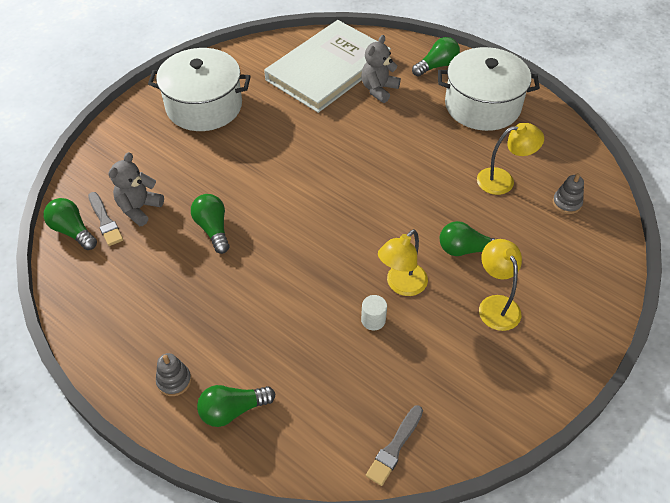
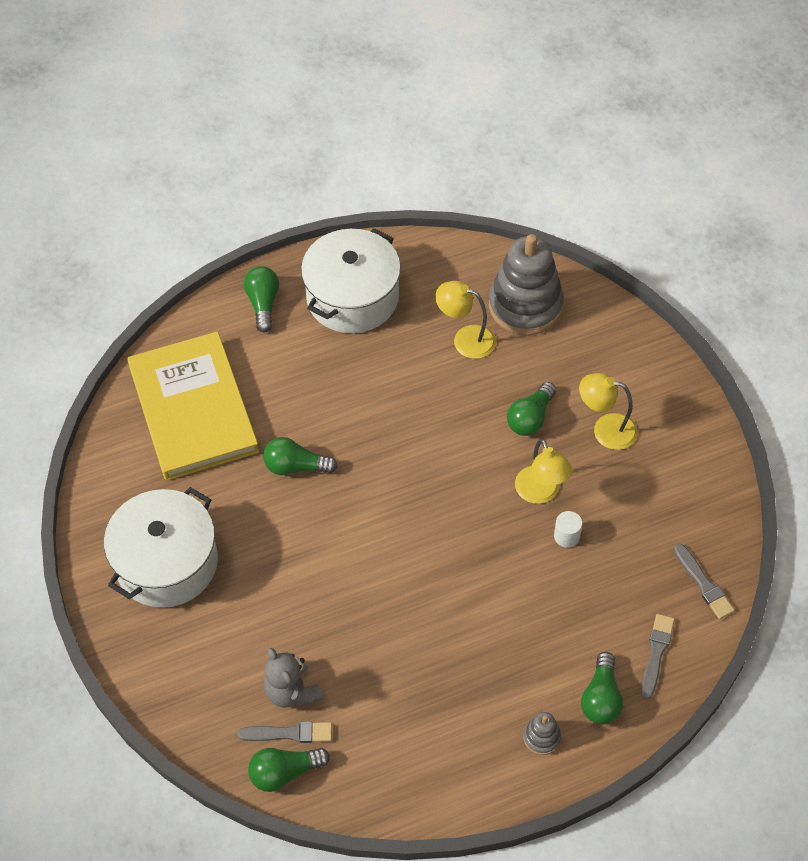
camera: 60 degrees left, 5 degrees up
green light bulb [191,194,230,254] -> green light bulb moved to [263,437,338,475]
white book [264,20,391,113] -> yellow book [127,331,259,481]
grey teddy bear [361,35,401,103] -> none
yellow lamp [477,123,544,195] -> yellow lamp turned 90 degrees counterclockwise [435,281,496,359]
grey stacking toy [553,173,584,214] -> grey stacking toy [489,234,564,335], size x2.35
none -> grey brush [641,614,675,700]

